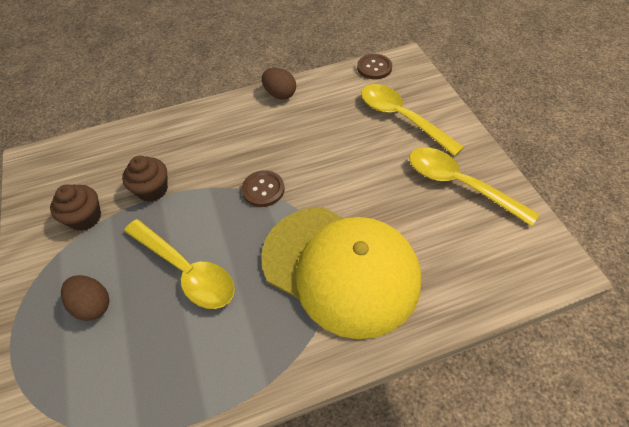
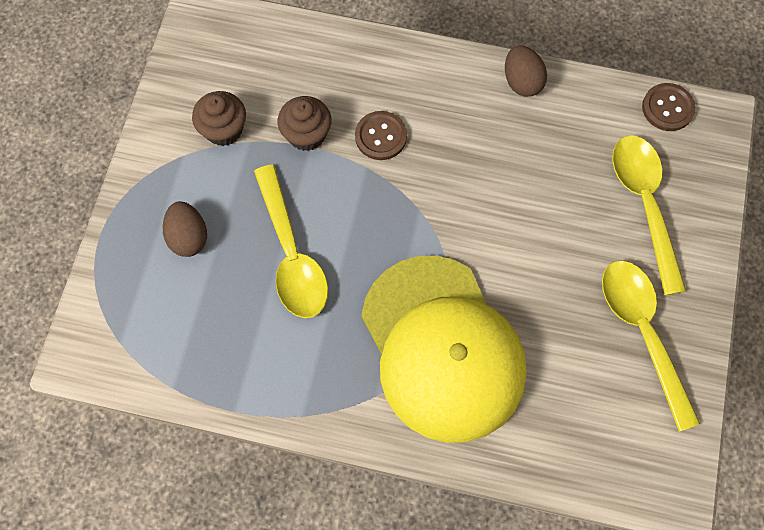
camera: 30 degrees right, 15 degrees up
brown button [242,170,284,207] -> brown button moved to [355,111,407,160]

